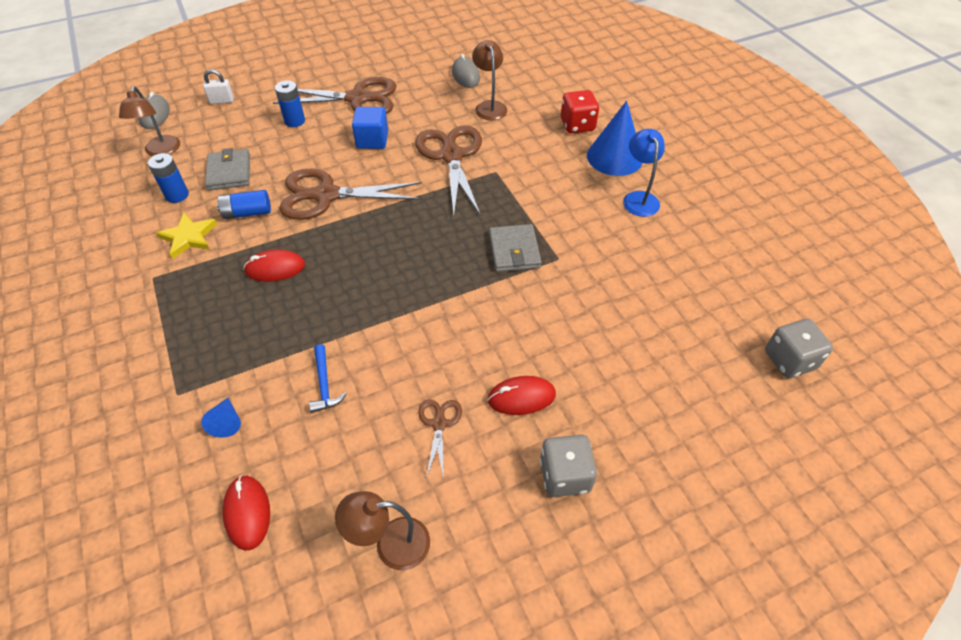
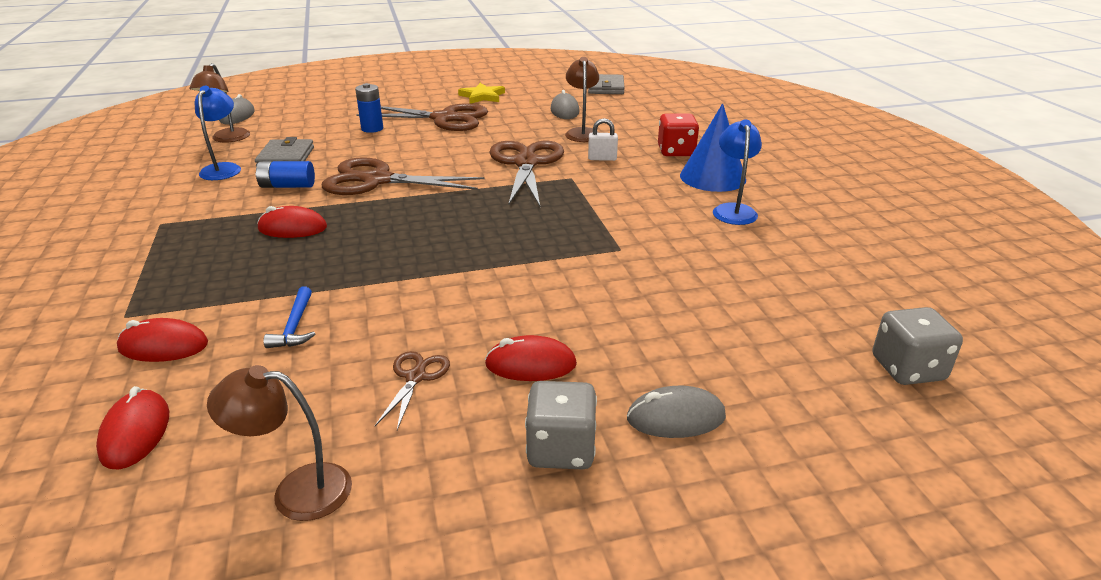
camera: 10 degrees right, 20 degrees down
blue battery [148,153,189,203] -> blue lamp [195,86,241,180]
yellow star [156,213,217,259] -> yellow star moved to [458,83,505,104]
blue cone [201,398,241,438] -> red mouse [117,318,208,362]
white padlock [203,69,234,104] -> white padlock moved to [588,118,618,161]
blue cube [352,107,388,149] -> none
grey wallet [489,224,542,272] -> grey wallet moved to [588,74,625,94]
none -> grey mouse [627,386,726,438]

